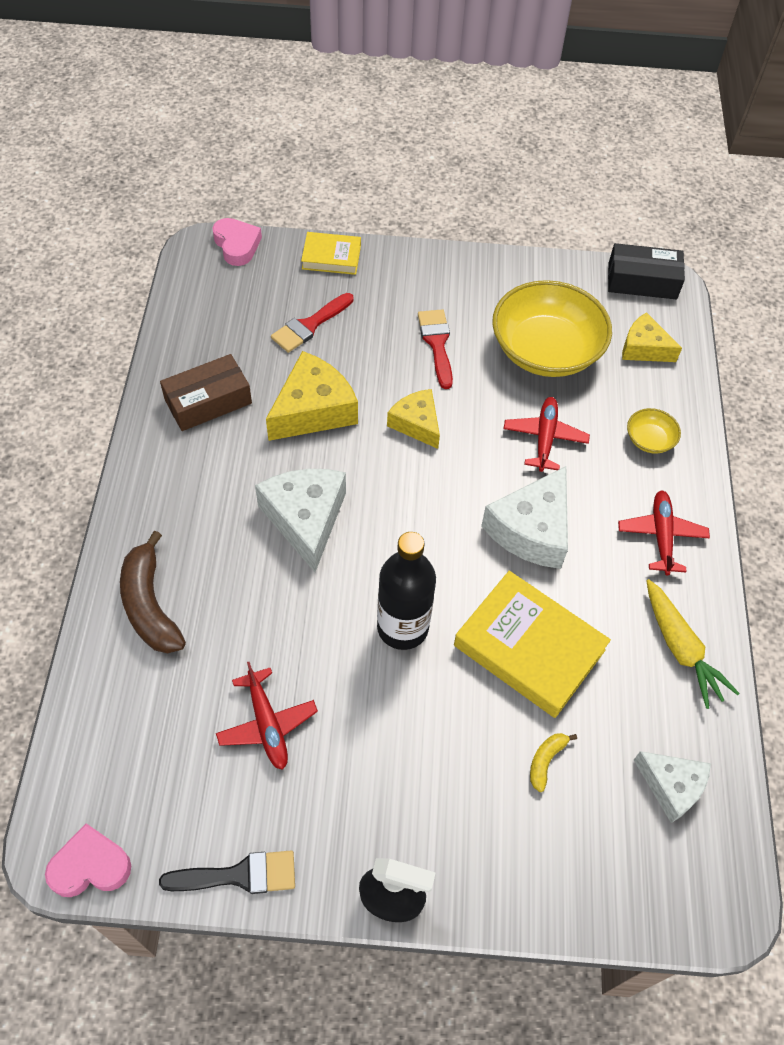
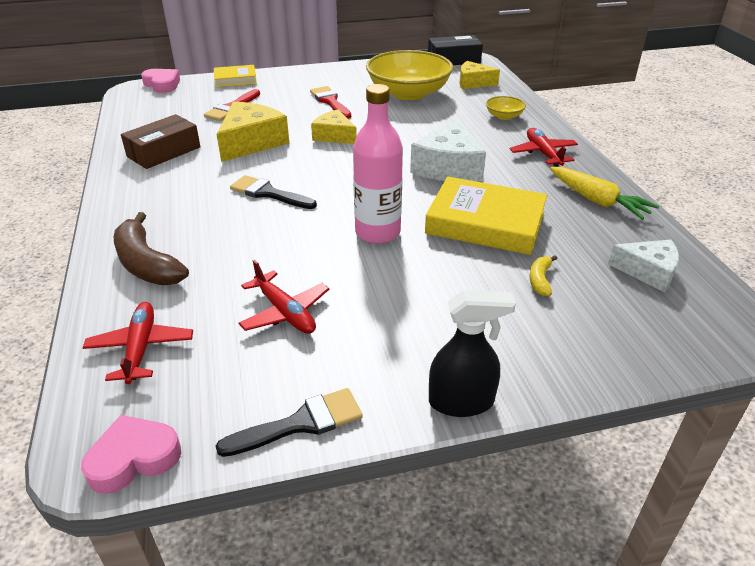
camera: 15 degrees left, 20 degrees down
white cheese [255,469,346,572] -> black brush [230,175,317,209]
black bottle [377,532,436,650] -> pink bottle [353,84,403,244]
red plane [503,397,590,472] -> red plane moved to [83,302,193,384]

